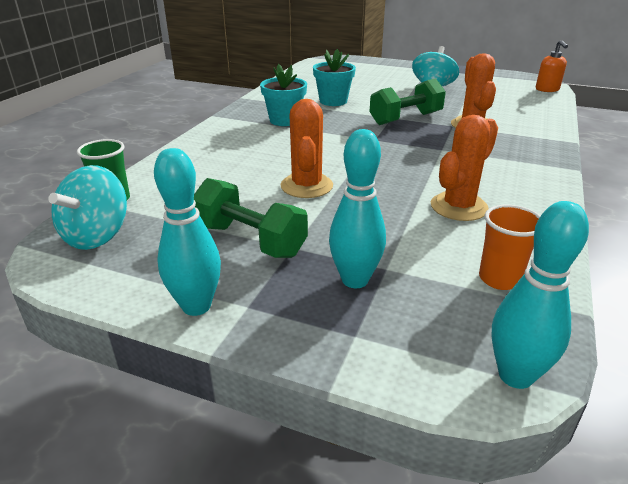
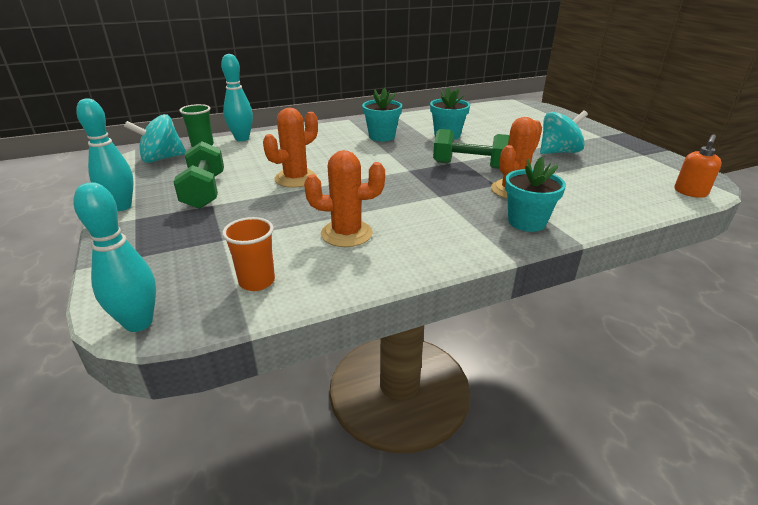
camera: 45 degrees right, 0 degrees up
turquoise bowling pin [329,129,386,288] -> turquoise bowling pin moved to [221,54,253,141]
none -> turquoise flower pot [505,157,566,232]

